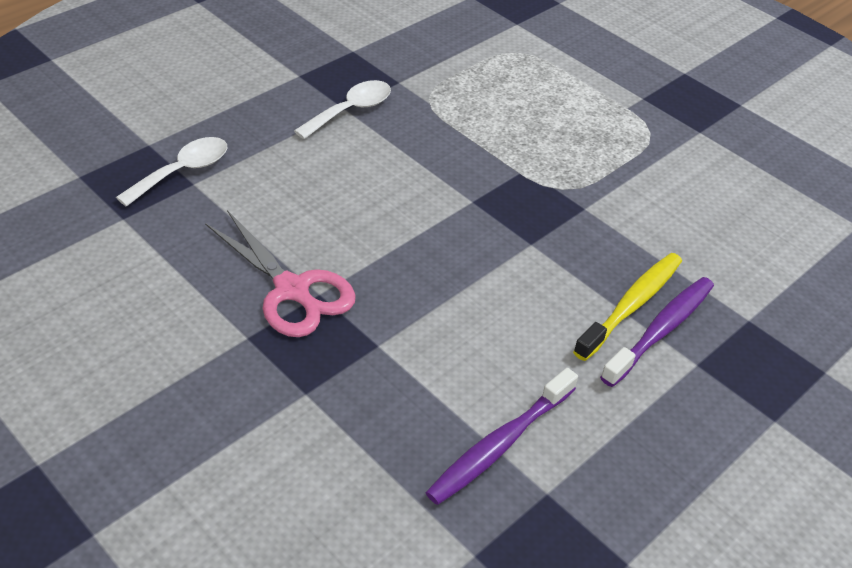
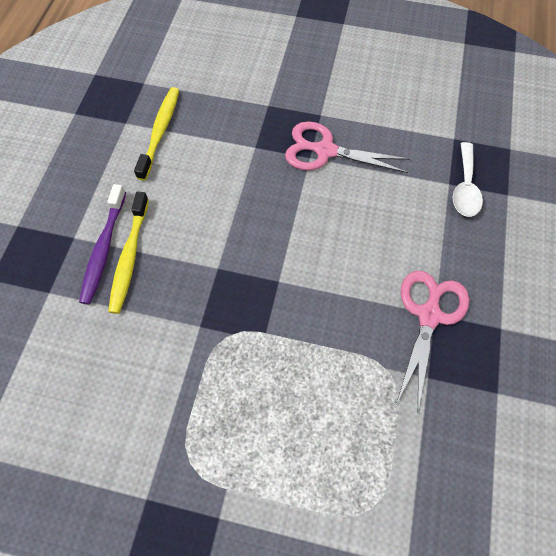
camera: 150 degrees right, 20 degrees up
white spoon [294,80,391,139] -> pink scissors [396,271,469,410]
purple toothbrush [425,368,578,505] -> yellow toothbrush [134,87,179,181]

